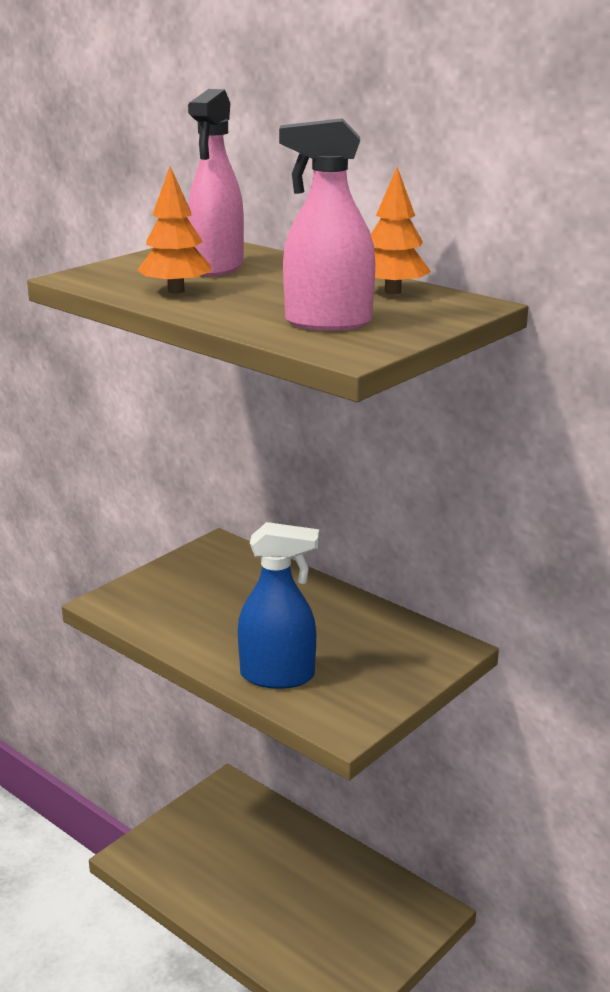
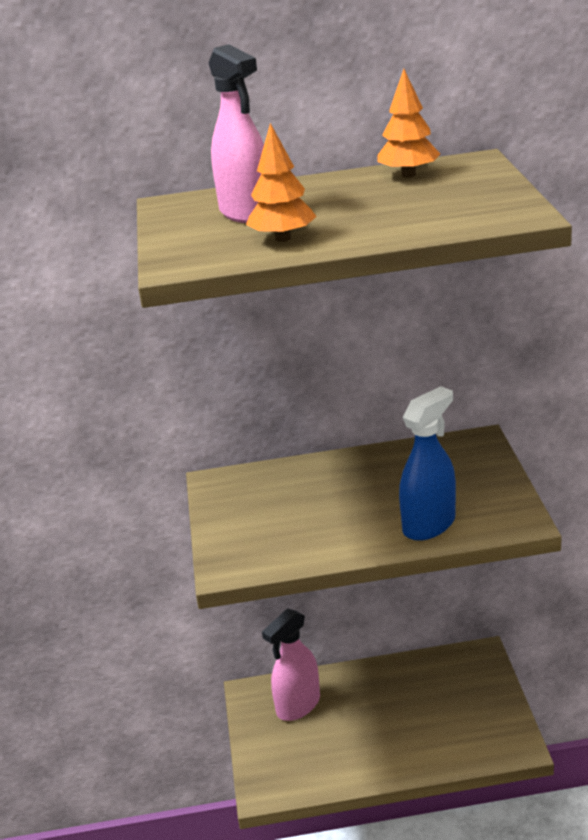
camera: 45 degrees left, 5 degrees up
pink spray bottle [279,118,375,331] -> pink spray bottle moved to [262,609,320,721]

